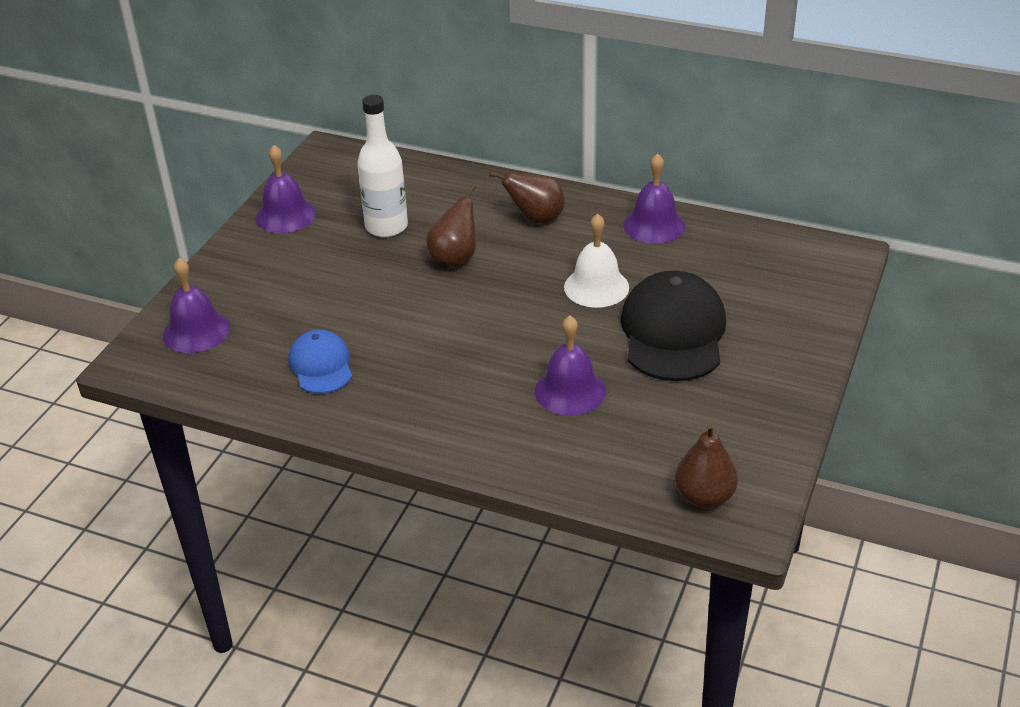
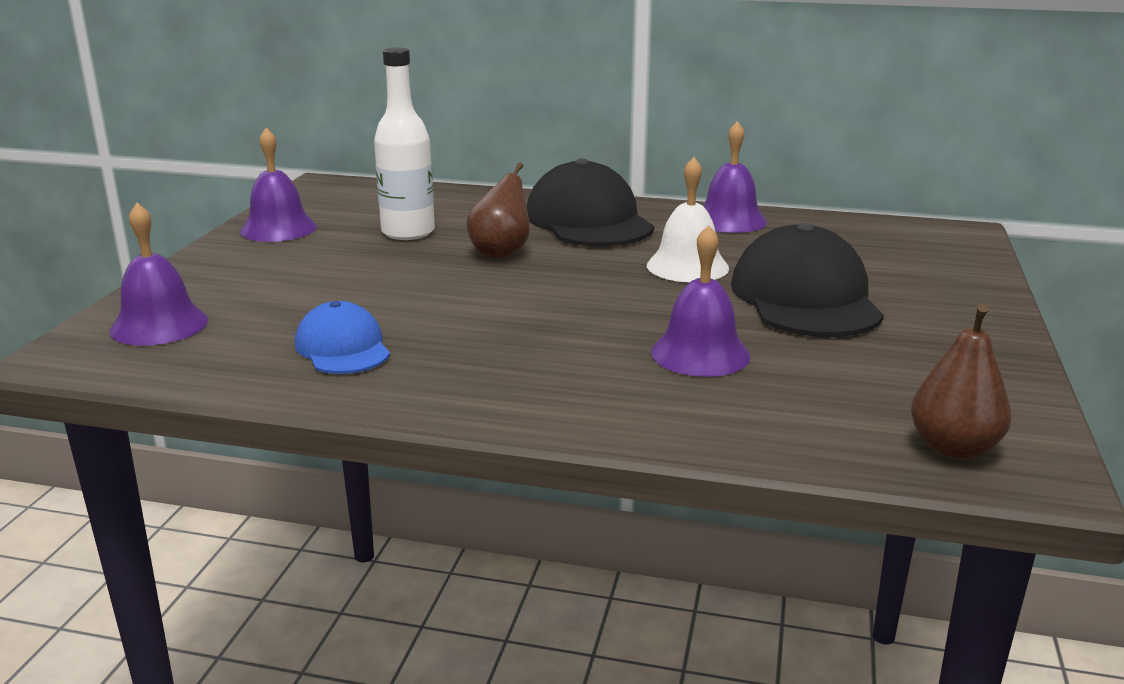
camera: 10 degrees left, 15 degrees down
brown pear [489,171,565,223] -> black cap [527,158,654,247]

